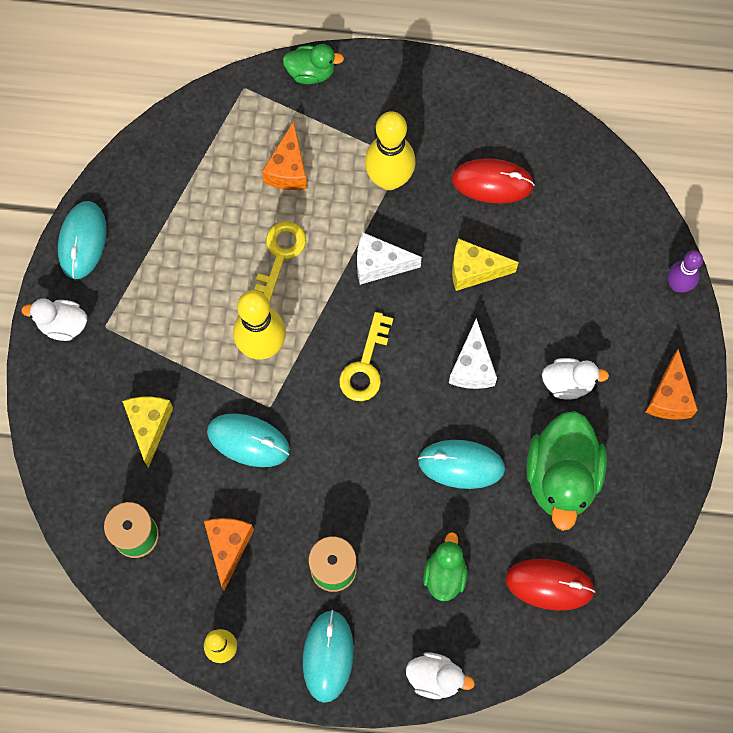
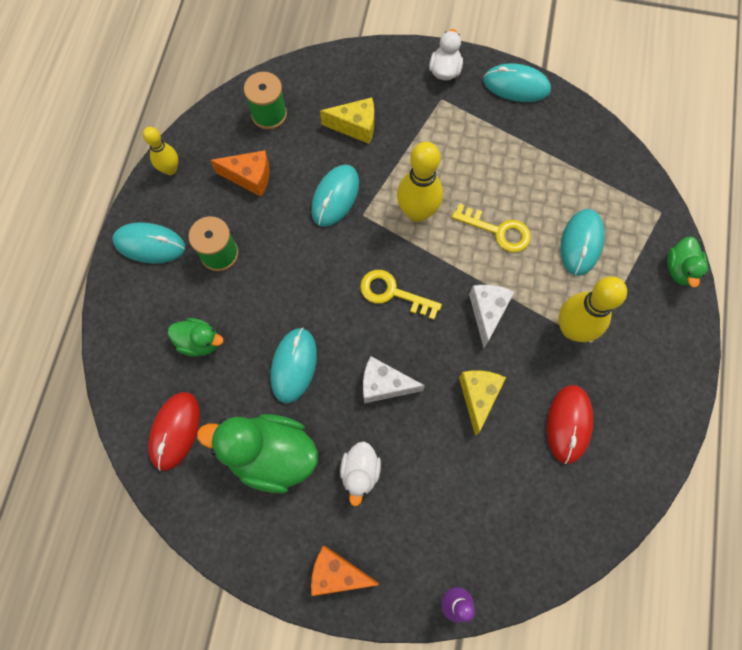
camera: 95 degrees right, 0 degrees up
orange cheese [262,121,307,190] -> turquoise mouse [561,209,605,276]
white duck [406,652,475,699] -> none

